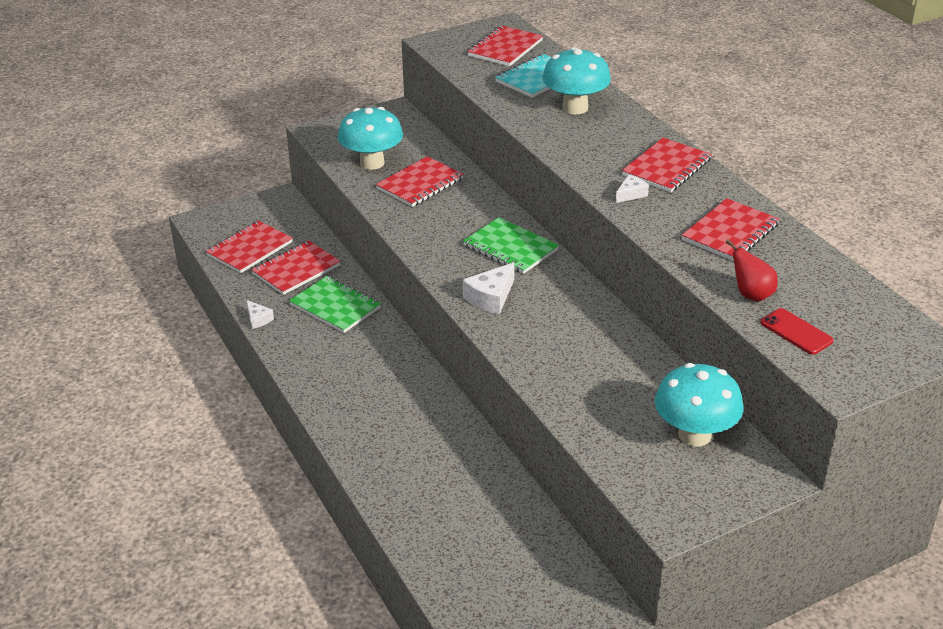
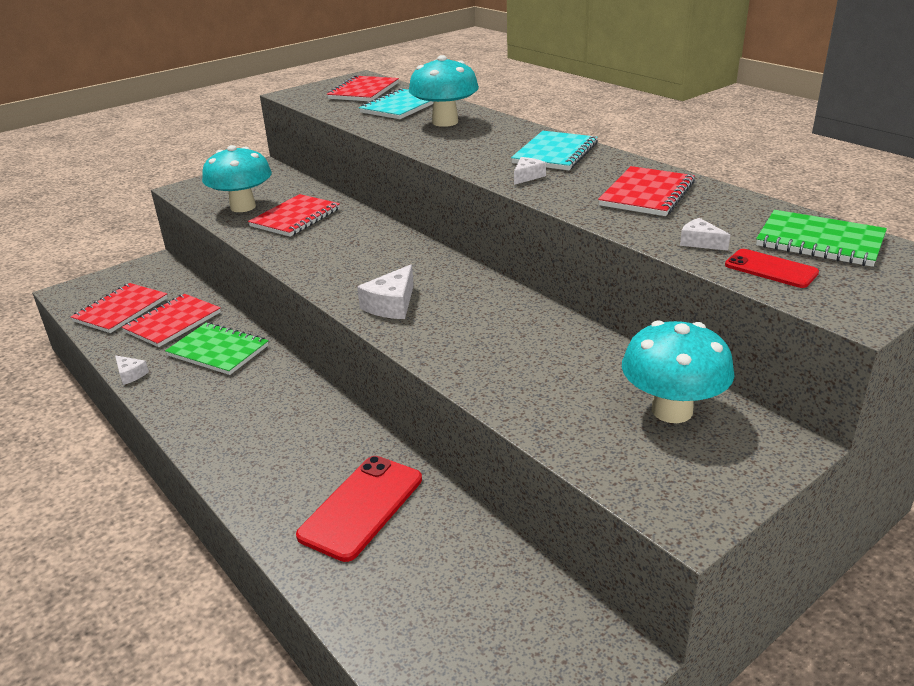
camera: 10 degrees left, 5 degrees down
green notebook [463,217,559,274] -> green notebook moved to [756,210,887,267]
red notebook [622,138,712,192] -> turquoise notebook [511,131,598,170]
red pear [726,239,778,302] -> white cheese [680,218,730,251]
none -> red phone [296,456,422,562]

